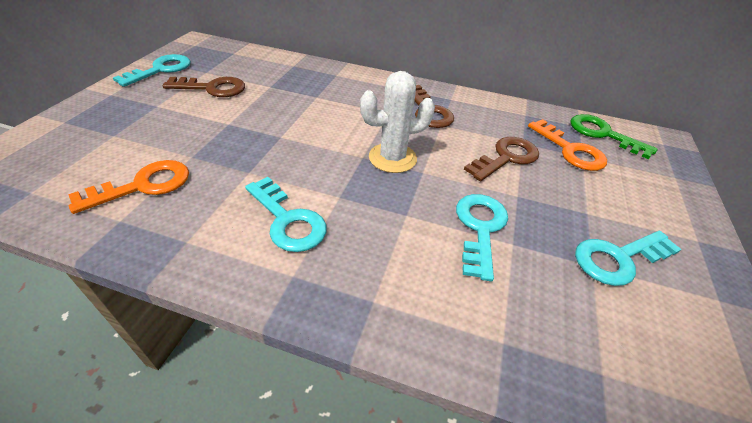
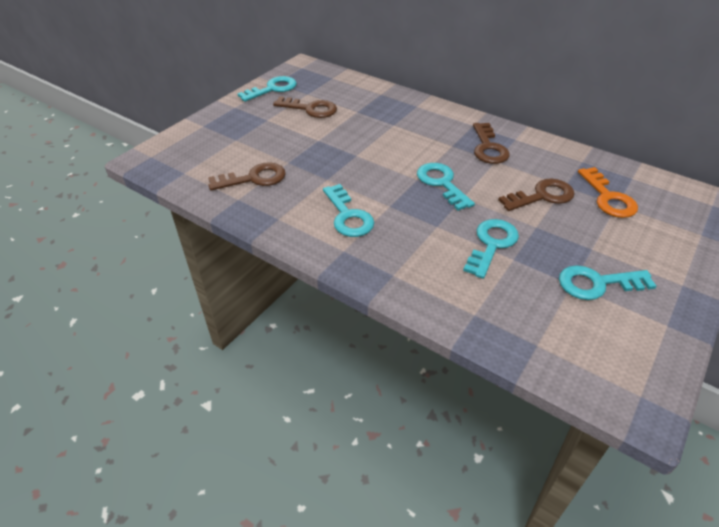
camera: 20 degrees right, 0 degrees up
orange key [68,160,189,214] -> brown key [208,163,286,190]
white cactus [360,71,435,173] -> turquoise key [417,163,475,211]
green key [570,114,658,159] -> none

